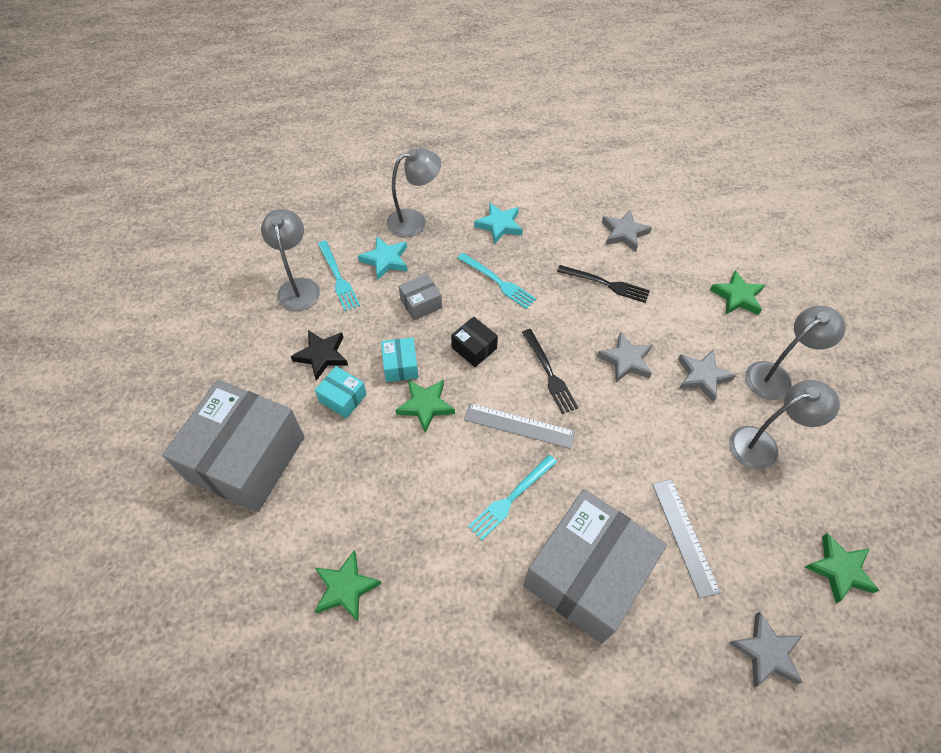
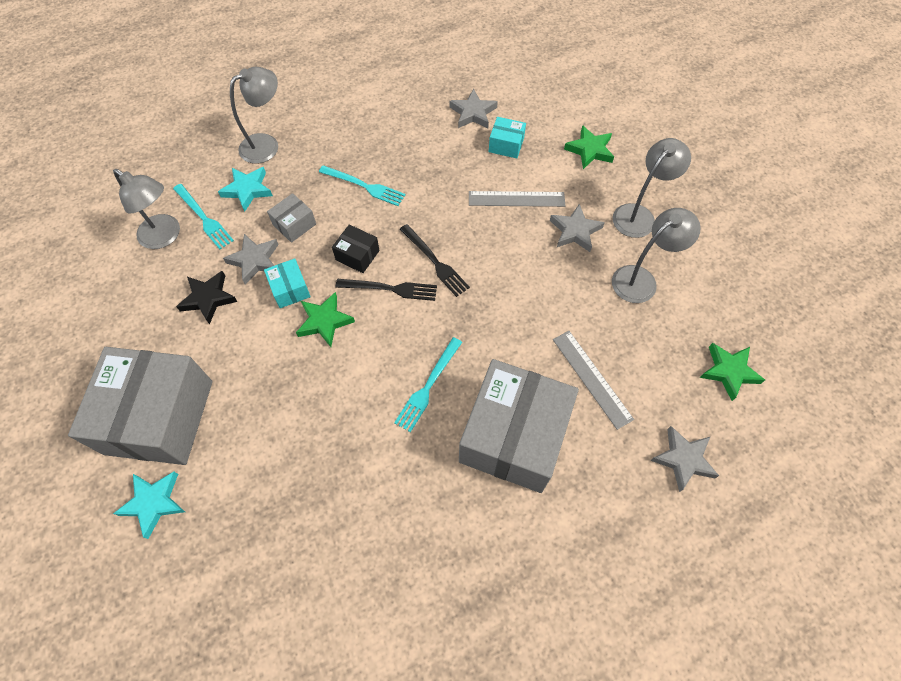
camera: 15 degrees left, 5 degrees up
grey lamp [261,209,320,311] -> grey lamp turned 150 degrees clockwise [113,169,180,249]
turquoise box [315,366,367,419] -> turquoise box moved to [489,117,526,159]
green star [315,550,382,621] -> none
grey ruler [464,403,575,449] -> grey ruler moved to [469,191,565,207]
turquoise star [474,202,523,244] -> turquoise star moved to [113,472,185,539]
black fork [557,265,650,303] -> black fork moved to [336,279,437,301]
grey star [597,332,652,382] -> grey star moved to [223,234,279,285]

